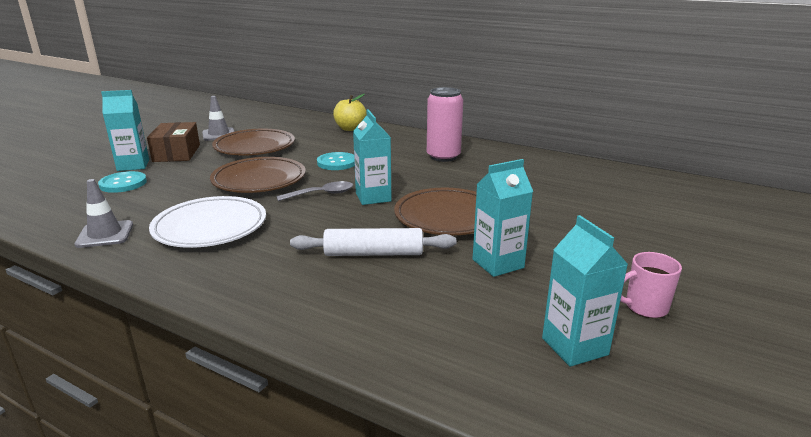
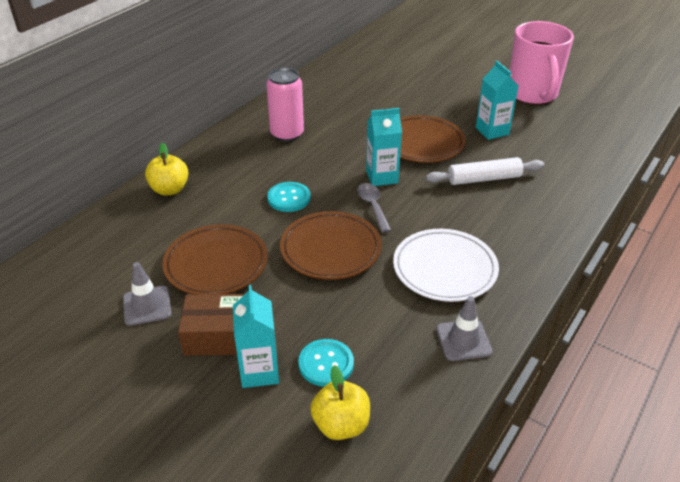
camera: 85 degrees left, 15 degrees up
white rolling pin [290,228,456,256] -> white rolling pin turned 75 degrees clockwise [426,157,544,185]
turquoise carton [542,215,628,367] -> none
pink mug [620,252,682,318] -> pink mug [510,21,574,105], size x2.30
none -> yellow apple [310,365,370,440]

